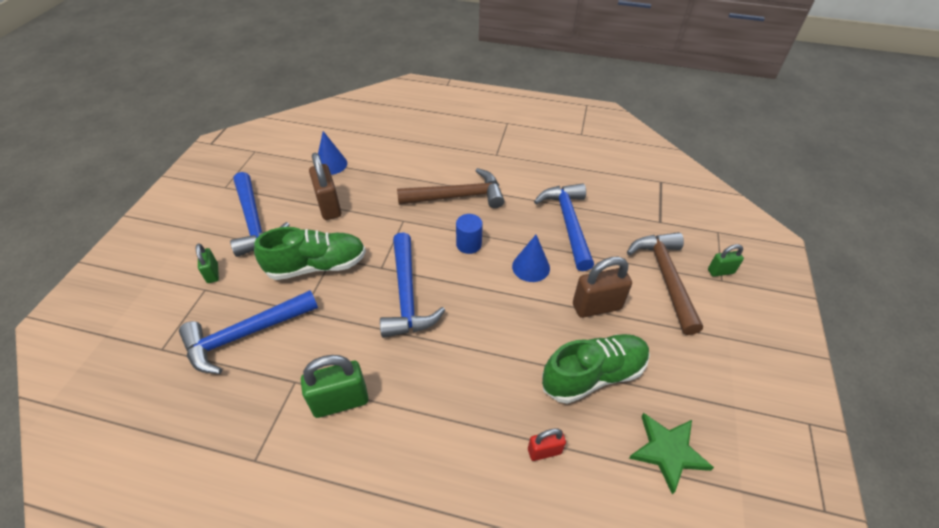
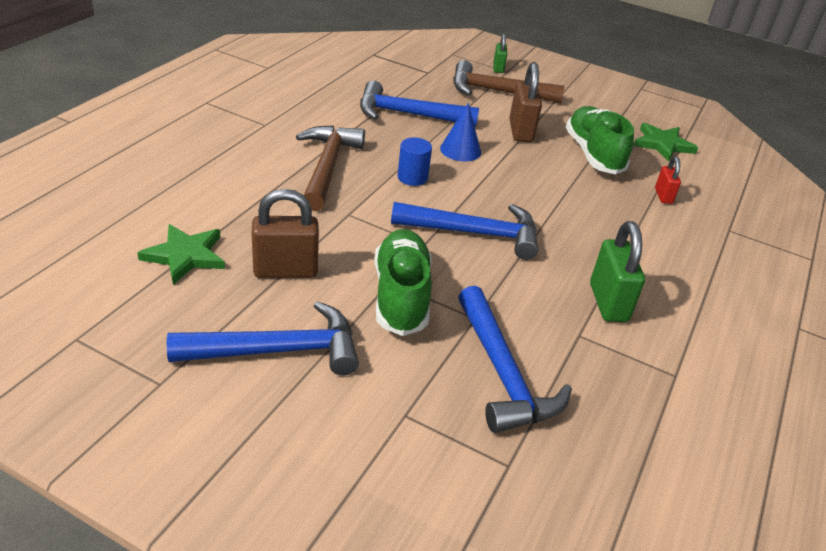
camera: 80 degrees left, 10 degrees down
green padlock [196,244,219,283] -> none
blue cone [318,131,347,175] -> green star [137,224,225,285]

